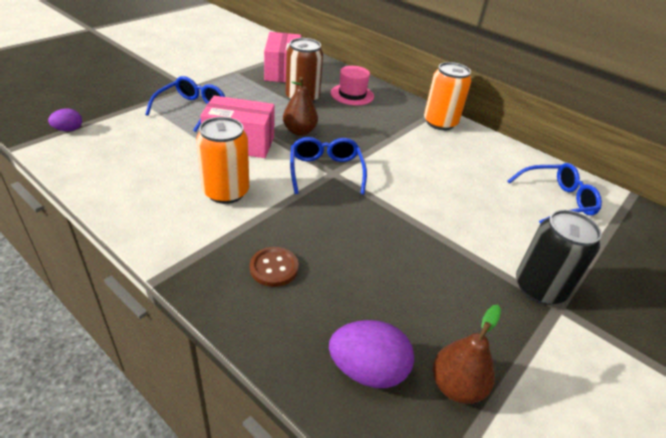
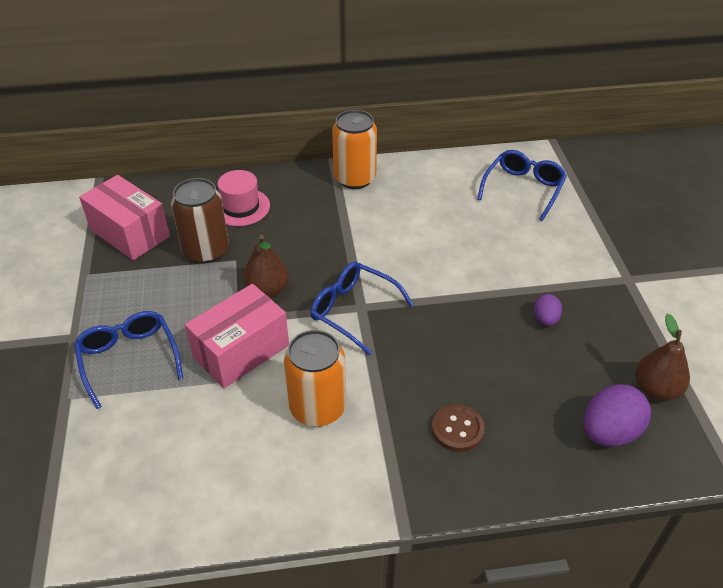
camera: 45 degrees left, 5 degrees up
purple egg [48,108,82,131] -> purple egg moved to [534,294,562,326]
black can [516,210,602,305] -> none

